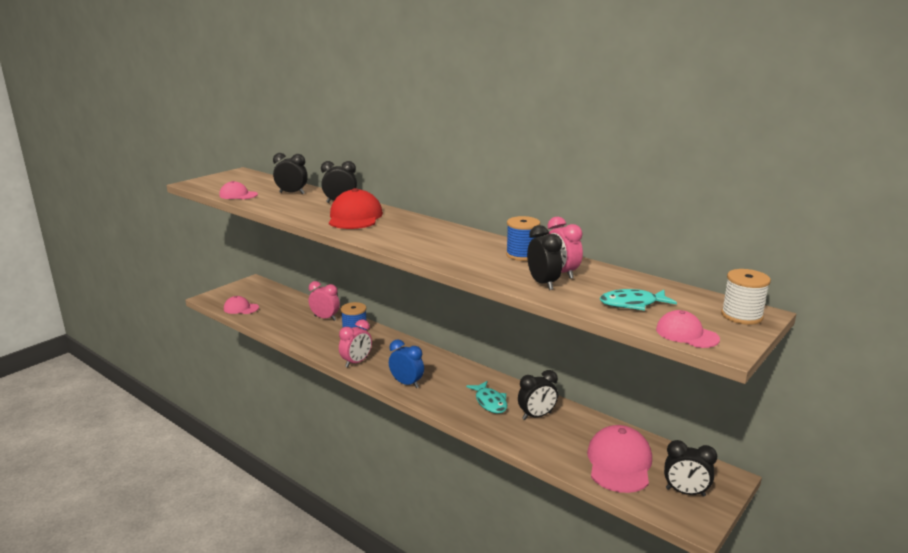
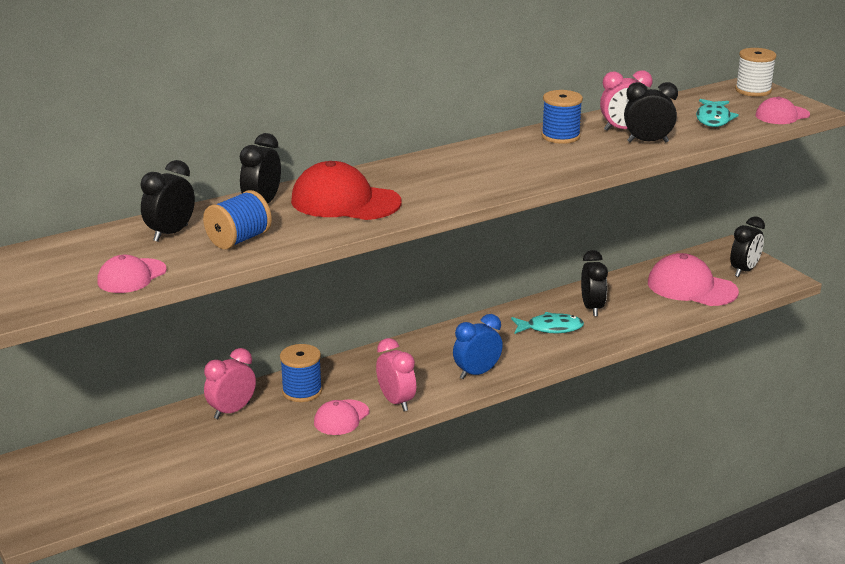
camera: 70 degrees left, 5 degrees up
pink cap [224,296,259,314] -> pink cap moved to [314,400,369,435]
none -> blue spool [203,190,272,250]

